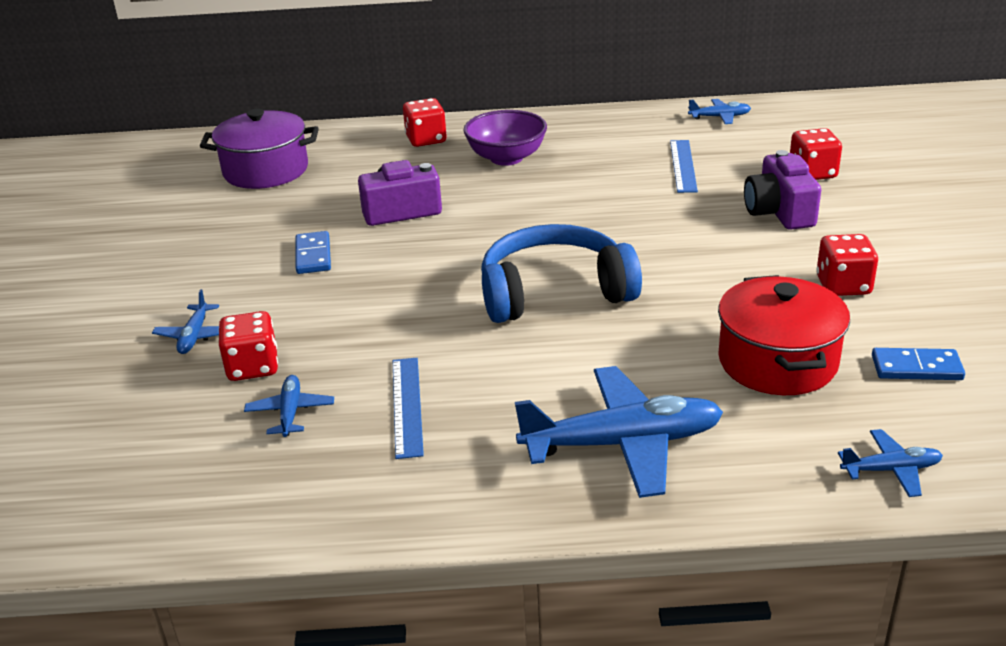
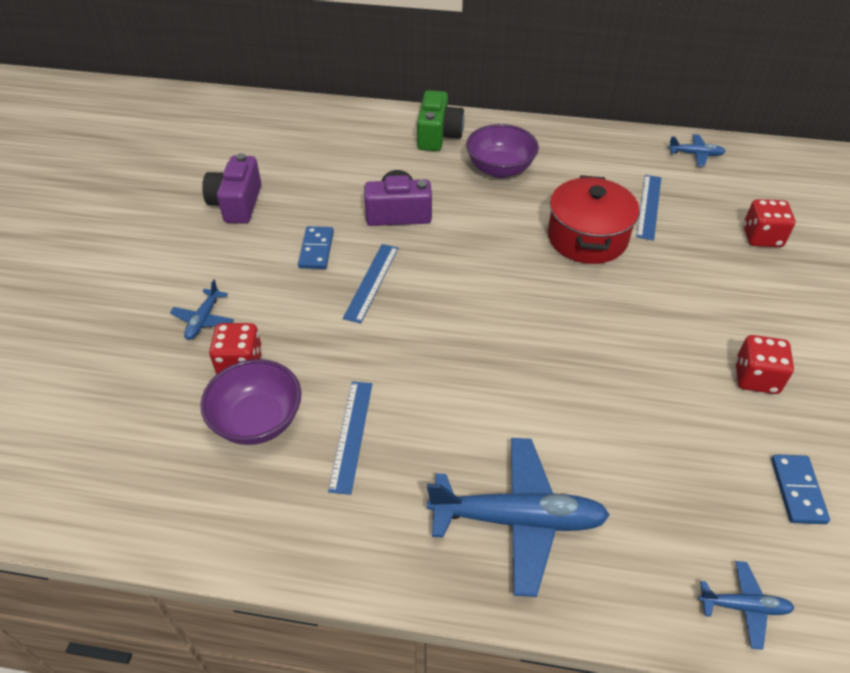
camera: 10 degrees right, 15 degrees up
purple pot [200,109,319,189] -> none
blue plane [244,375,334,437] -> purple bowl [200,359,301,445]
red dice [403,98,447,147] -> green camera [417,90,465,151]
blue headphones [481,224,642,323] -> none
red pot [718,275,850,395] -> red pot moved to [548,175,640,264]
purple camera [744,150,821,230] -> purple camera moved to [202,153,261,224]
blue domino [872,348,965,380] -> blue domino turned 75 degrees clockwise [771,454,830,524]
none -> blue ruler [343,244,399,323]

